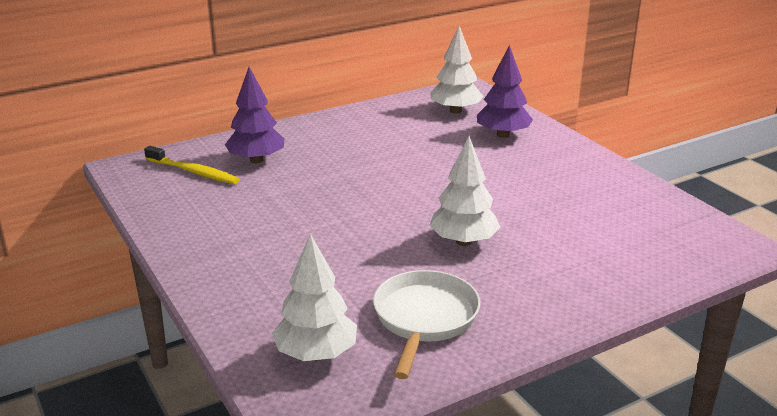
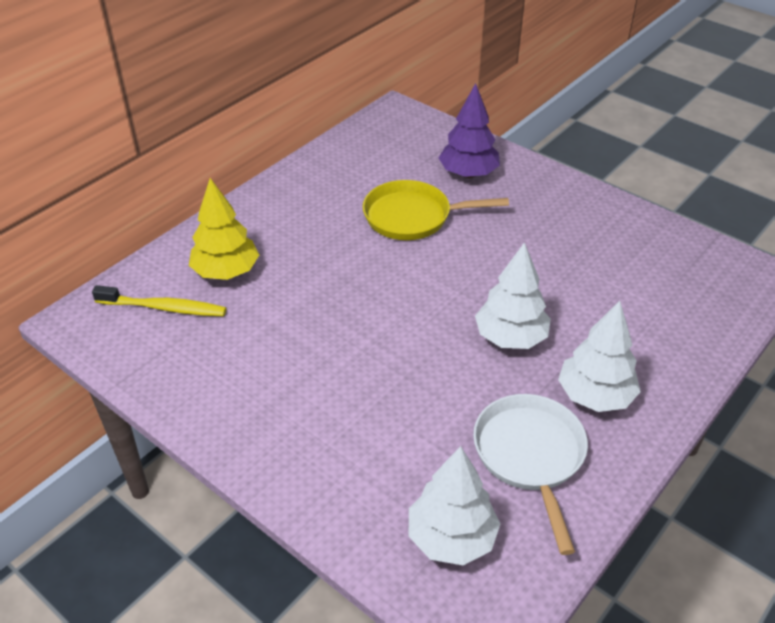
camera: 20 degrees left, 15 degrees up
purple tree [225,67,285,163] -> yellow tree [189,178,259,280]
white tree [431,26,483,114] -> white tree moved to [558,301,641,412]
none -> yellow pan [363,180,509,240]

